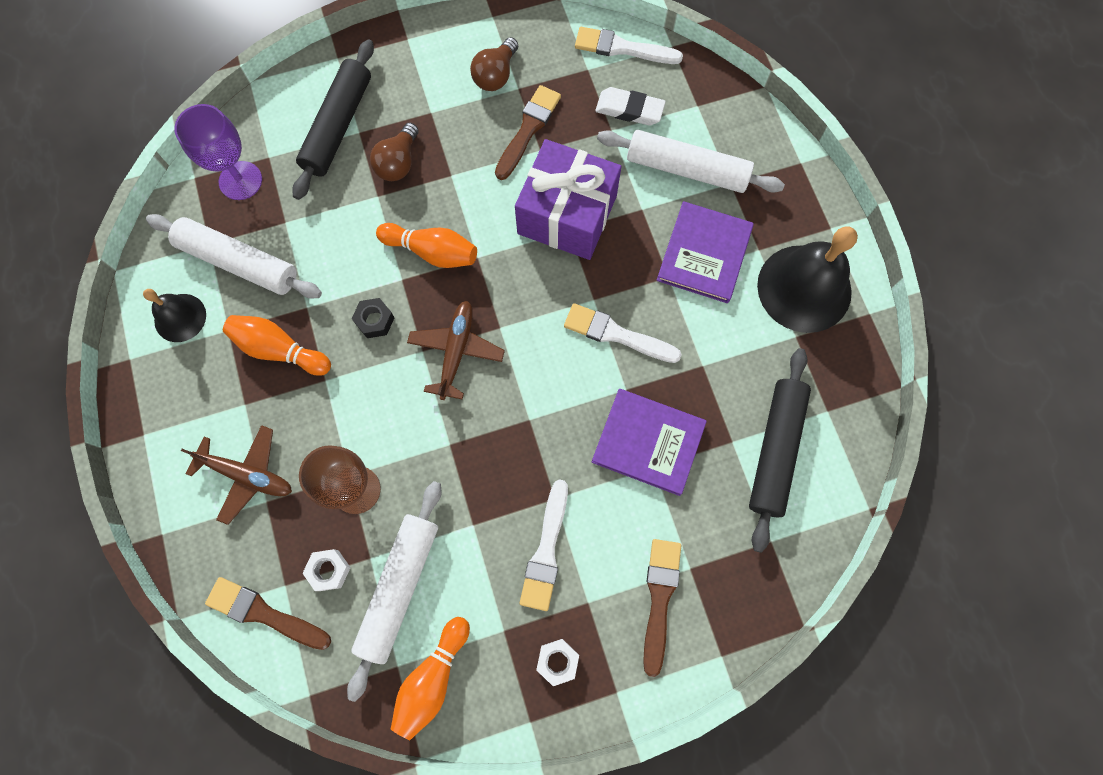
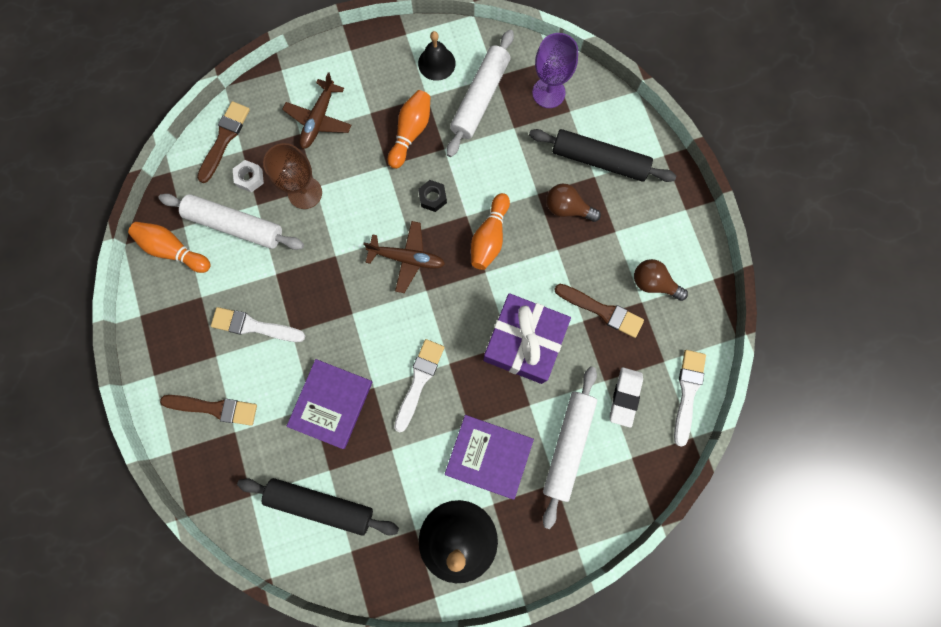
camera: 90 degrees right, 5 degrees up
white nut [536,639,579,686] -> none

